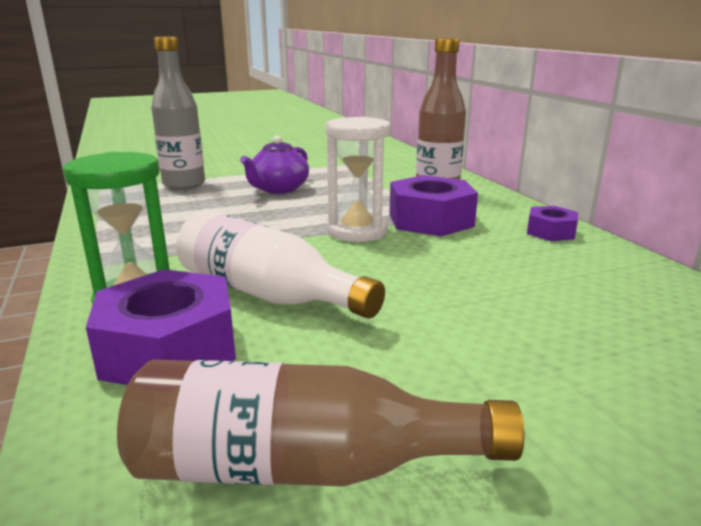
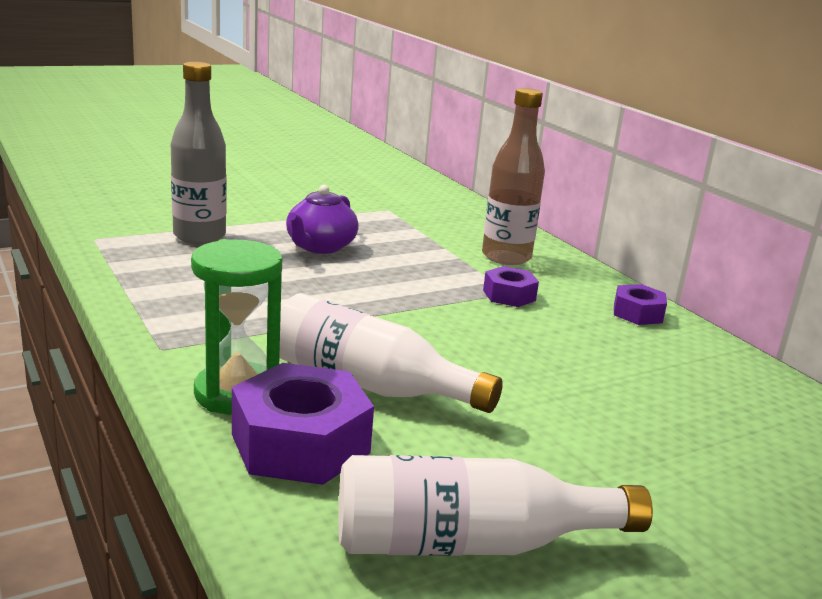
camera: 10 degrees left, 0 degrees up
brown bottle [117,360,524,487] -> white bottle [338,455,653,556]
white hourglass [326,117,391,242] -> none
purple nut [389,175,478,236] -> purple nut [483,266,539,307], size x0.55

